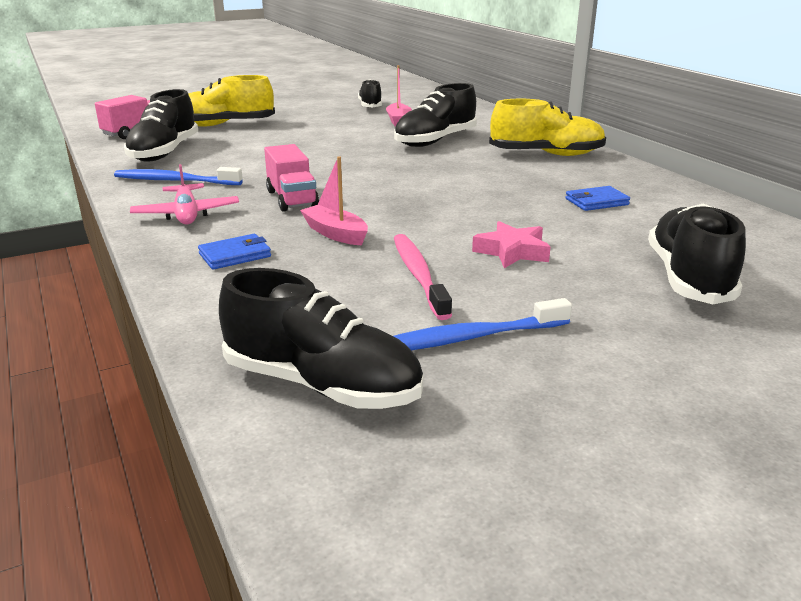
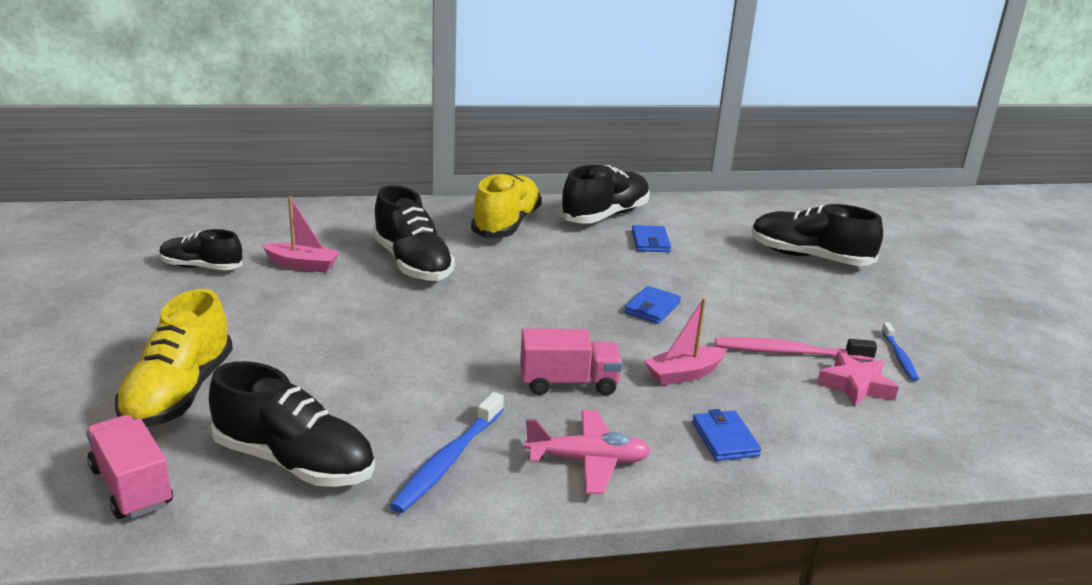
camera: 75 degrees left, 0 degrees up
black shoe [219,268,423,409] -> black shoe moved to [560,165,650,224]
blue toothbrush [394,298,572,351] -> blue toothbrush [882,323,919,381], size x0.60
pink star [472,221,551,268] -> pink star moved to [817,352,899,407]
none -> blue wallet [624,286,681,324]

